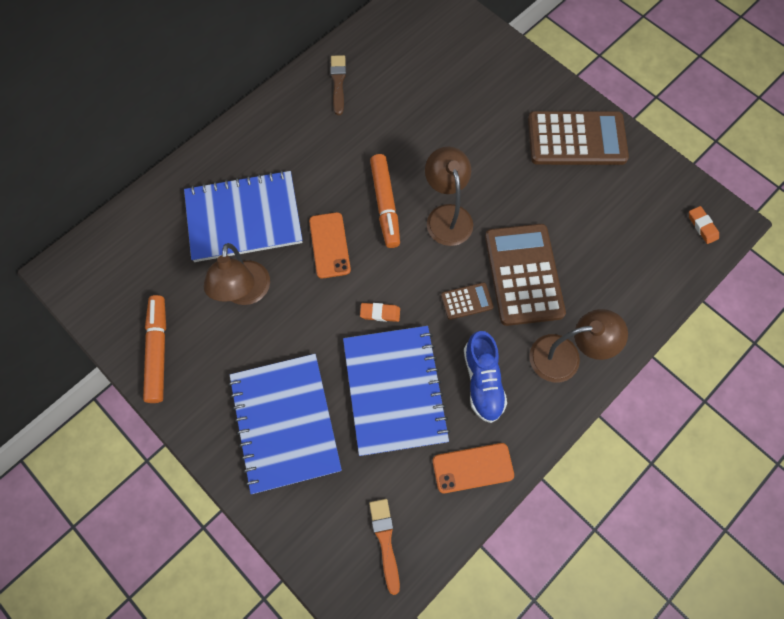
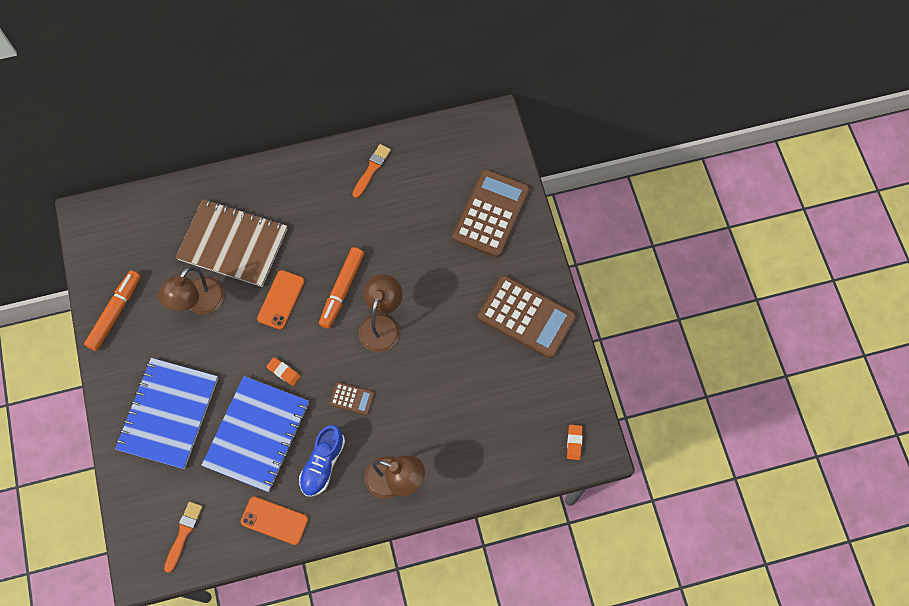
camera: 30 degrees right, 0 degrees up
blue notebook [184,170,303,262] -> brown notebook [176,199,287,287]
brown brush [330,55,346,115] -> orange brush [352,144,391,198]
brown calculator [485,224,566,326] -> brown calculator moved to [453,169,530,257]

